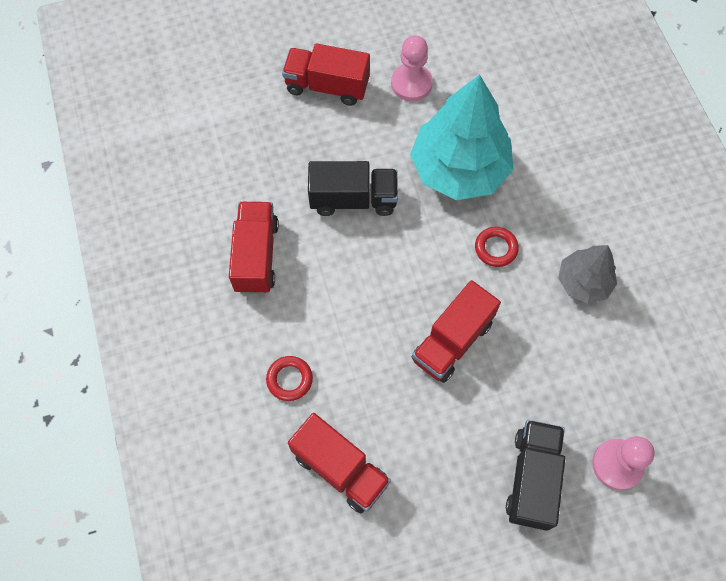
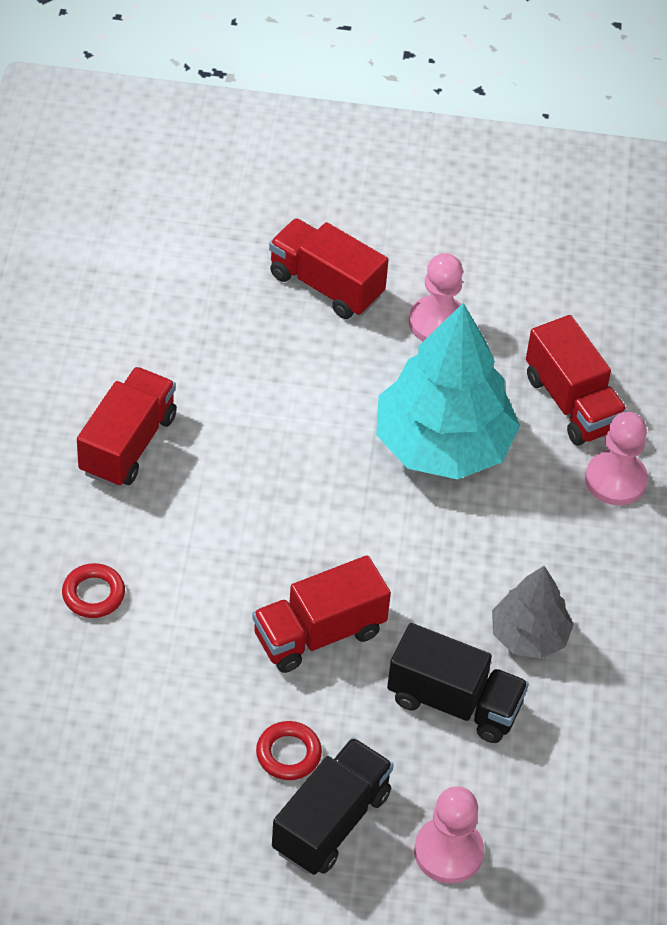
camera: 20 degrees right, 15 degrees down
red truck [288,413,391,513] -> red truck moved to [526,315,628,446]
black truck [308,161,398,216] -> black truck moved to [387,623,529,743]
red ring [475,227,519,267] -> red ring moved to [256,721,322,780]
none -> pink pawn [585,412,648,505]

